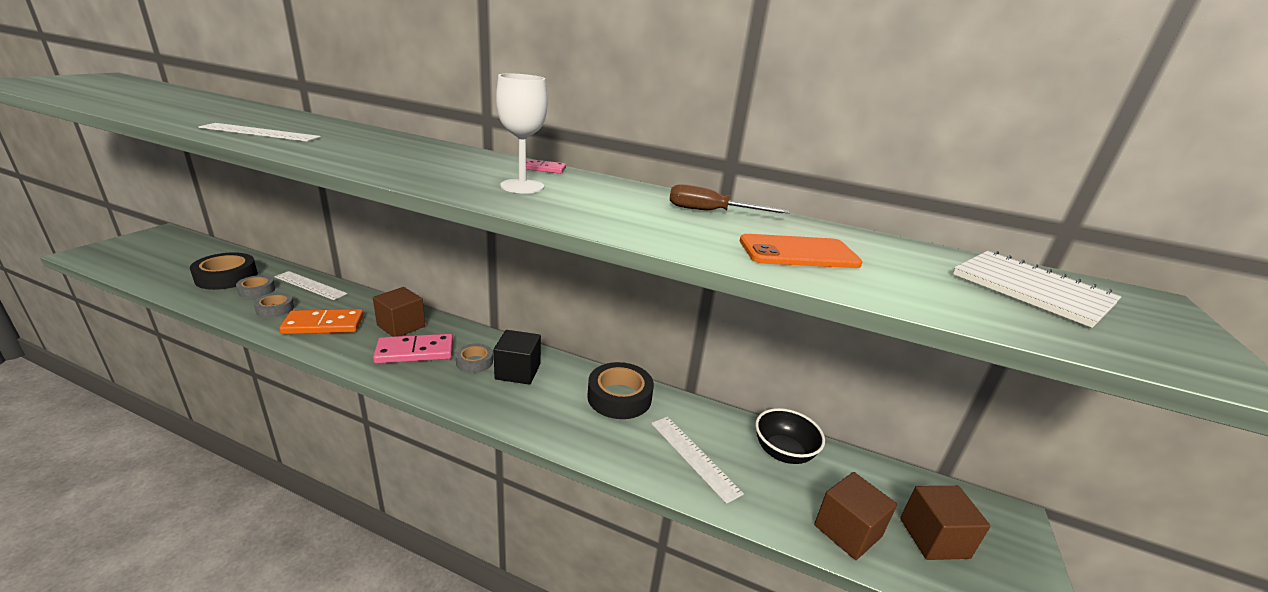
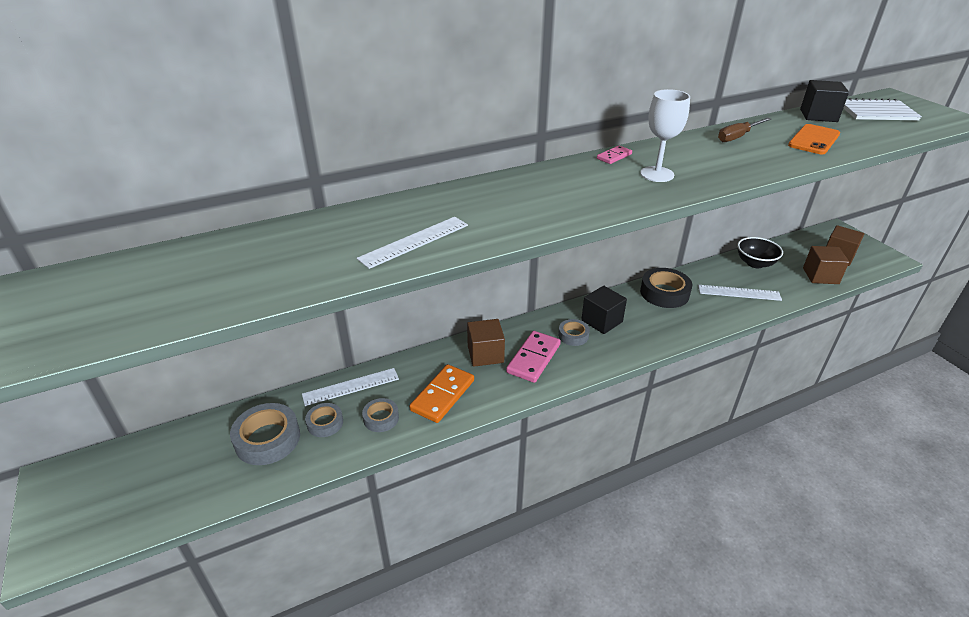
camera: 45 degrees left, 10 degrees up
black tape [190,252,258,290] -> grey tape [230,403,300,465]
none -> black cube [800,80,849,122]

